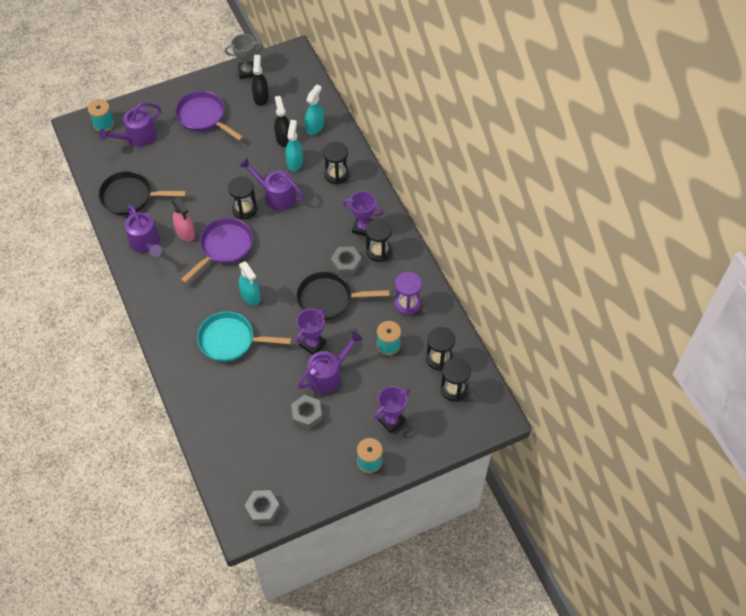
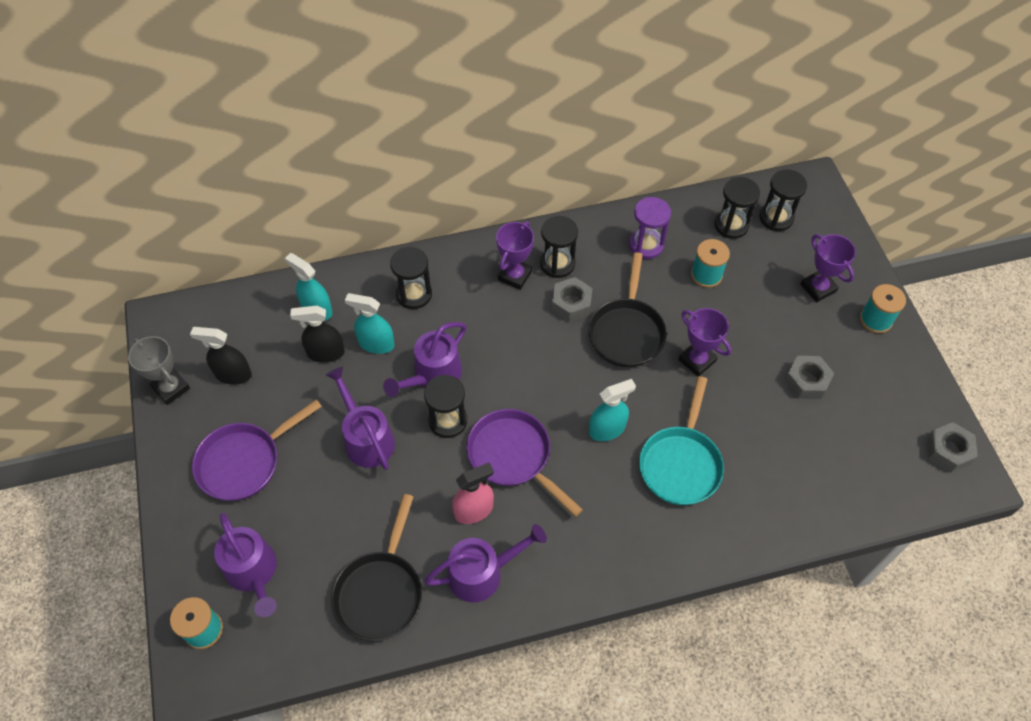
camera: 80 degrees left, 0 degrees up
grey trophy [225,34,263,79] -> grey trophy turned 45 degrees counterclockwise [128,336,190,405]
purple watering can [298,331,363,394] -> purple watering can moved to [326,367,395,470]

